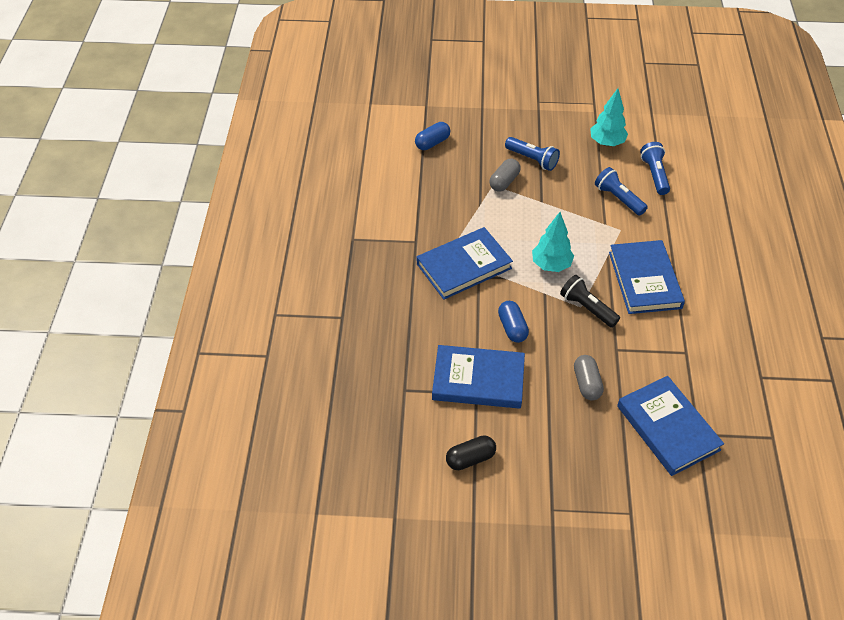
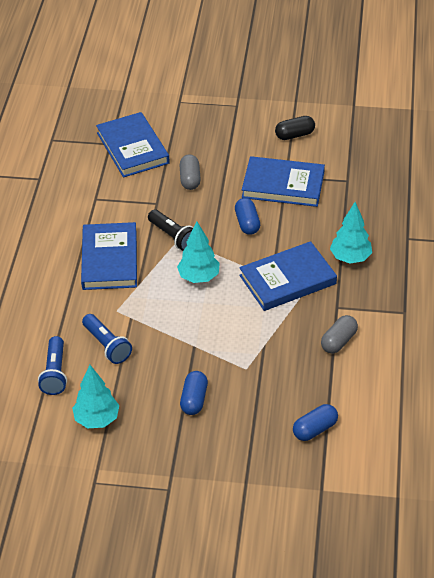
camera: 175 degrees left, 5 degrees down
grey capsule [490,158,520,192] -> grey capsule moved to [321,315,358,353]
blue flashlight [505,137,560,171] -> blue capsule [180,371,208,415]
none -> turquoise tree [330,202,372,264]

